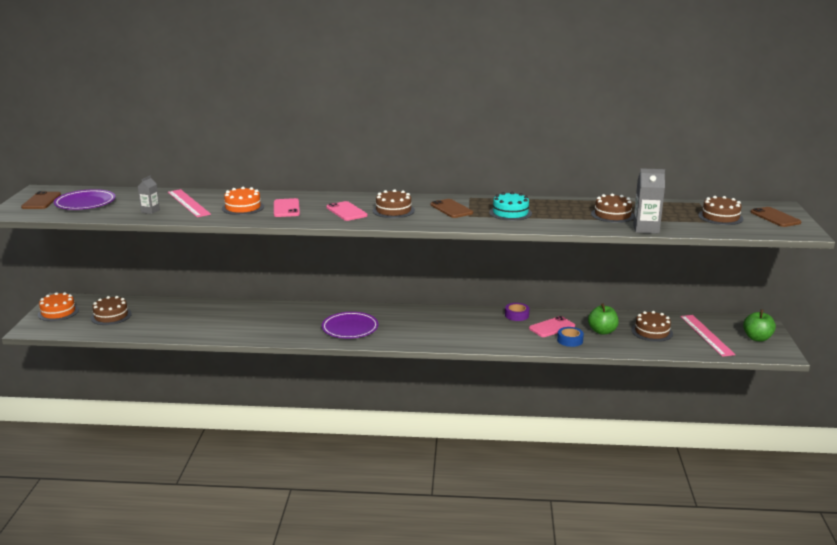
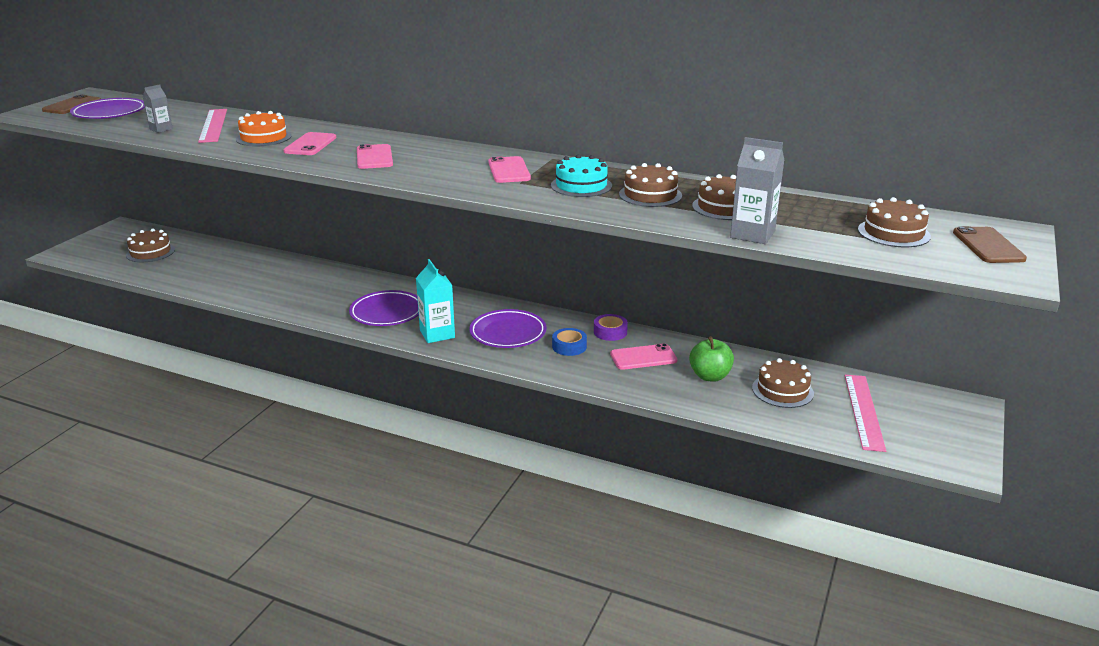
camera: 20 degrees right, 5 degrees up
orange cake [38,292,79,321] -> none
brown cake [373,189,415,218] -> brown cake moved to [619,163,682,207]
brown phone [431,199,473,218] -> pink phone [488,156,531,183]
blue tape [557,327,584,347] -> blue tape moved to [552,328,587,356]
green apple [743,310,776,342] -> none
none -> turquoise carton [416,259,455,343]
none -> purple plate [469,309,546,348]

